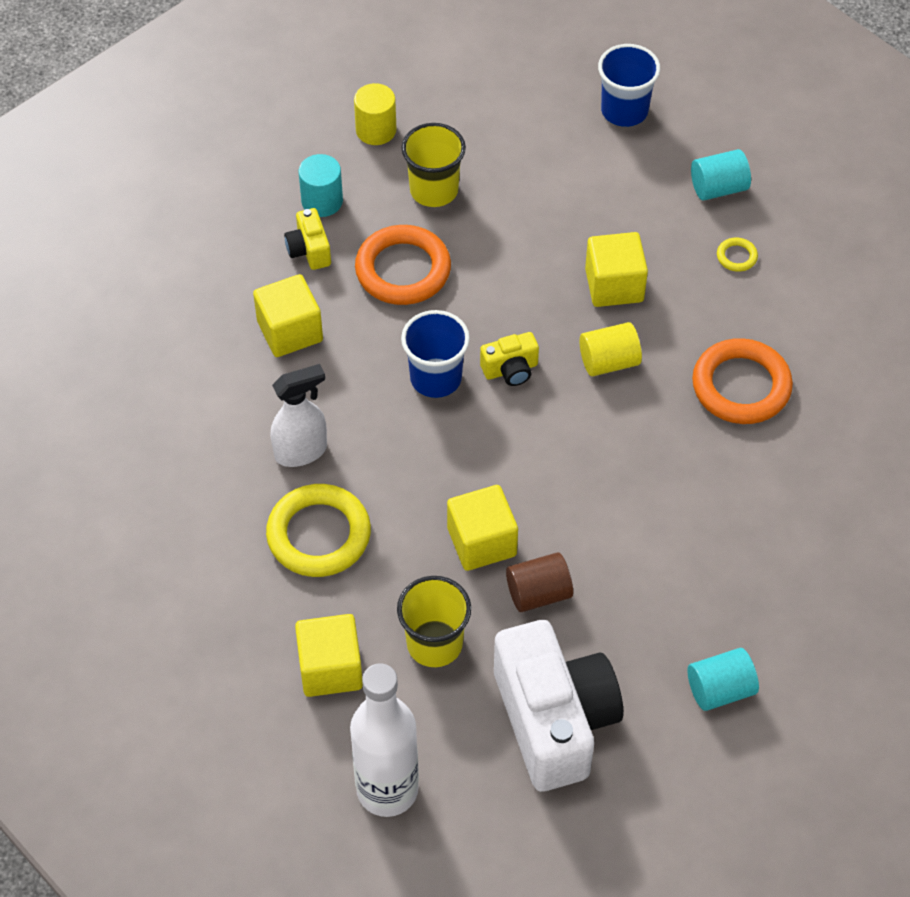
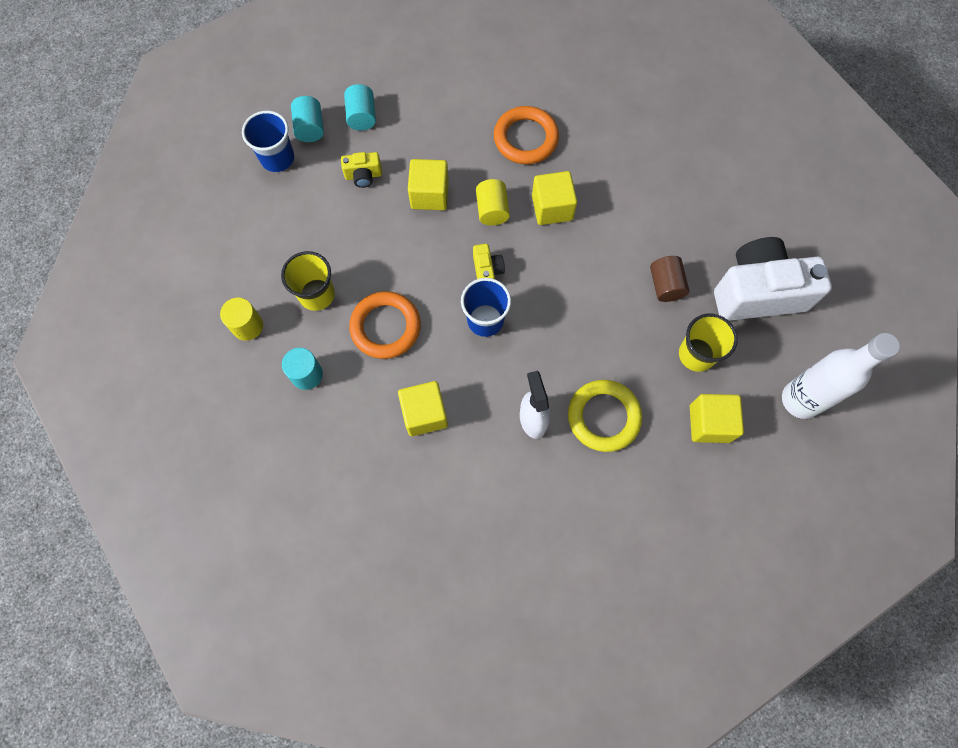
camera: 80 degrees left, 15 degrees up
yellow camera [284,208,331,270] -> yellow camera moved to [341,152,382,188]
yellow cube [447,485,518,571] -> yellow cube moved to [532,171,577,225]
turquoise cylinder [688,648,759,711] -> turquoise cylinder moved to [291,96,324,142]
yellow ring [717,237,758,272] -> none

